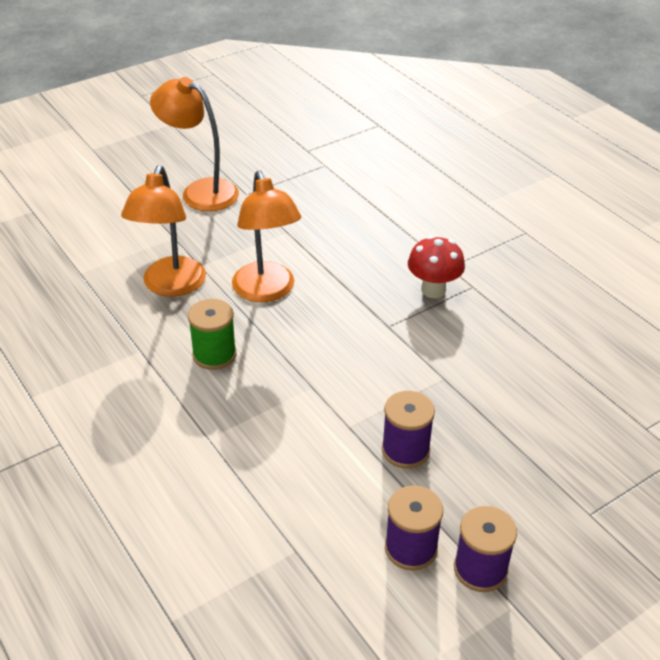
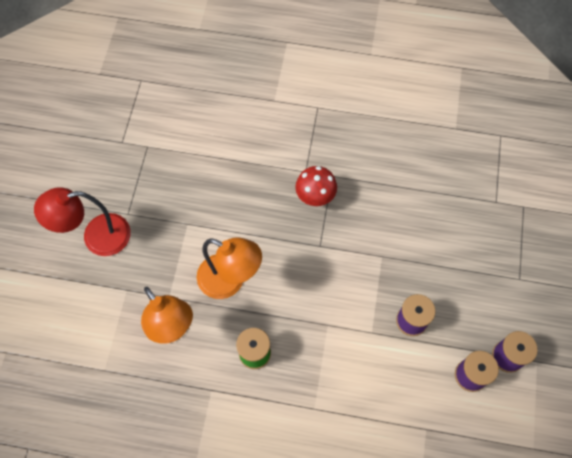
camera: 45 degrees left, 25 degrees up
orange lamp [150,77,239,211] -> red lamp [34,187,131,256]

